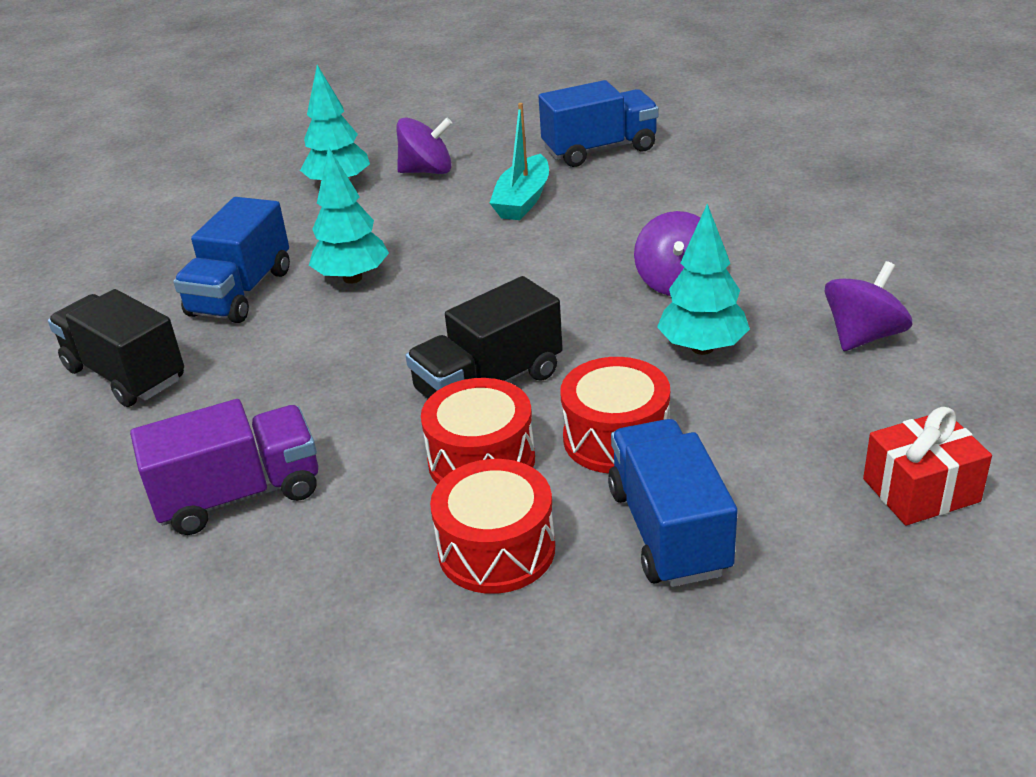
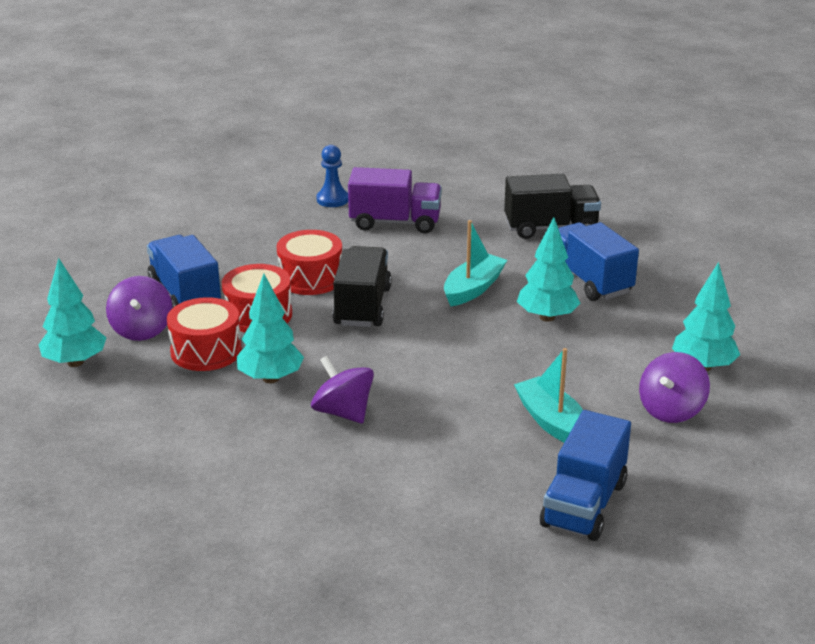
camera: 130 degrees right, 5 degrees down
purple truck [130,399,318,535] -> purple truck turned 105 degrees counterclockwise [348,167,442,233]
red drum [430,459,555,594] -> red drum moved to [167,297,242,371]
blue truck [608,419,738,587] -> blue truck turned 150 degrees counterclockwise [147,235,221,308]
purple spinning top [825,261,912,351] -> purple spinning top moved to [106,276,172,341]
red gift [863,407,992,526] -> turquoise tree [39,258,107,367]
none -> blue pawn [316,145,348,207]
none -> turquoise boat [444,220,507,306]

